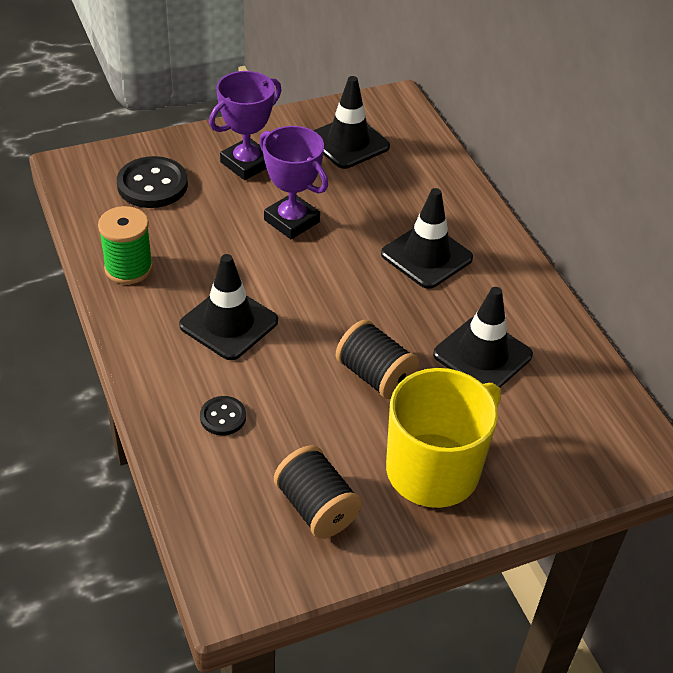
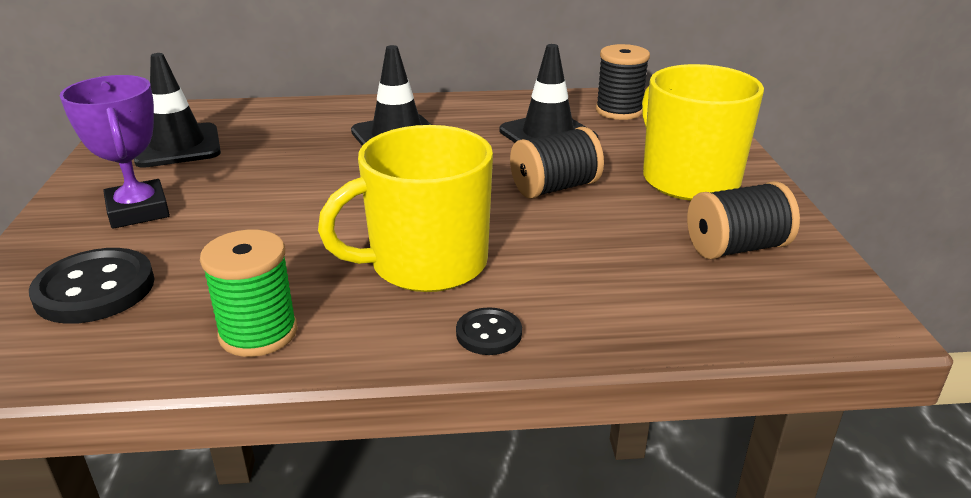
camera: 70 degrees left, 15 degrees down
black traffic cone [179,254,278,360] -> yellow mug [318,125,493,292]
black button [200,396,246,436] -> black button moved to [456,307,522,355]
purple trophy [259,126,328,239] -> none
none -> black spool [596,44,650,120]

